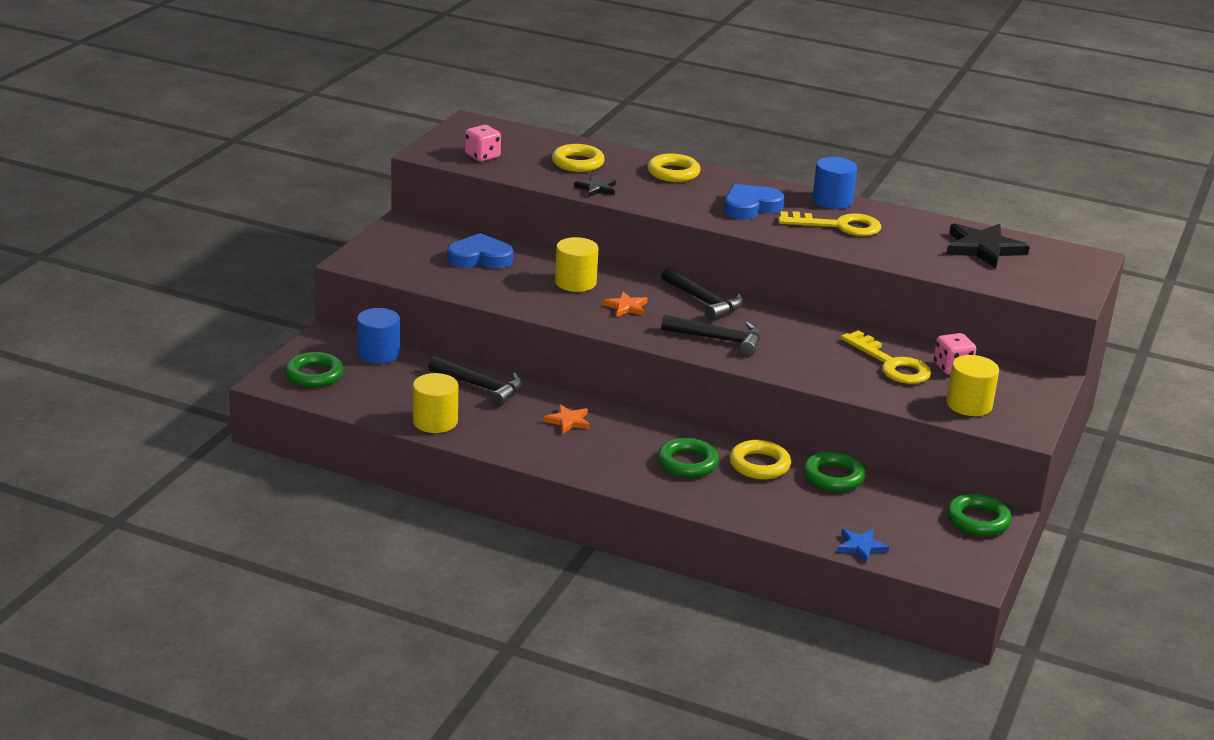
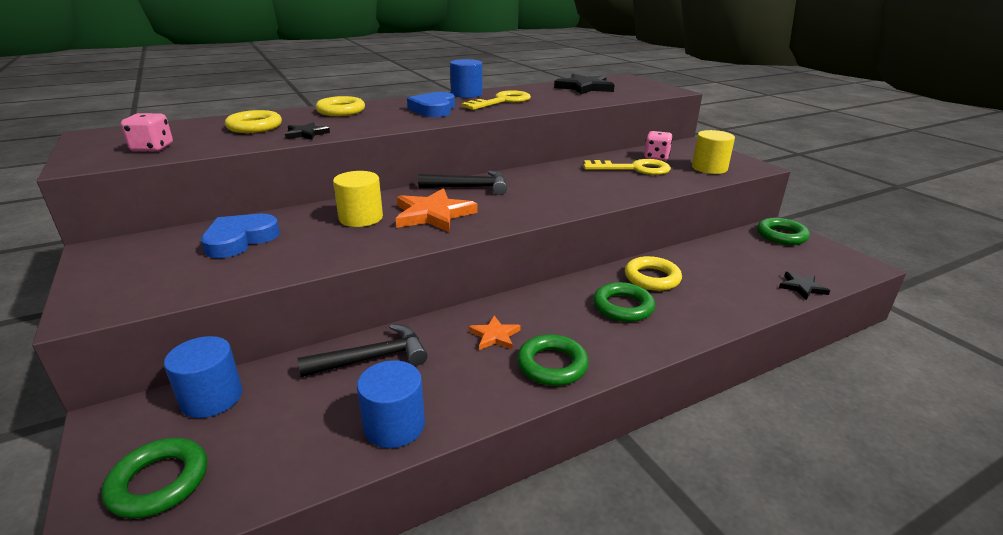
camera: 50 degrees left, 0 degrees up
yellow cylinder [413,373,458,433] -> blue cylinder [357,360,425,448]
orange star [603,292,648,317] -> orange star [396,188,478,232], size x1.85
black hammer [661,314,761,356] -> none
green ring [803,451,865,492] -> green ring moved to [517,334,589,386]
blue star [837,529,889,563] -> black star [779,272,830,300]

